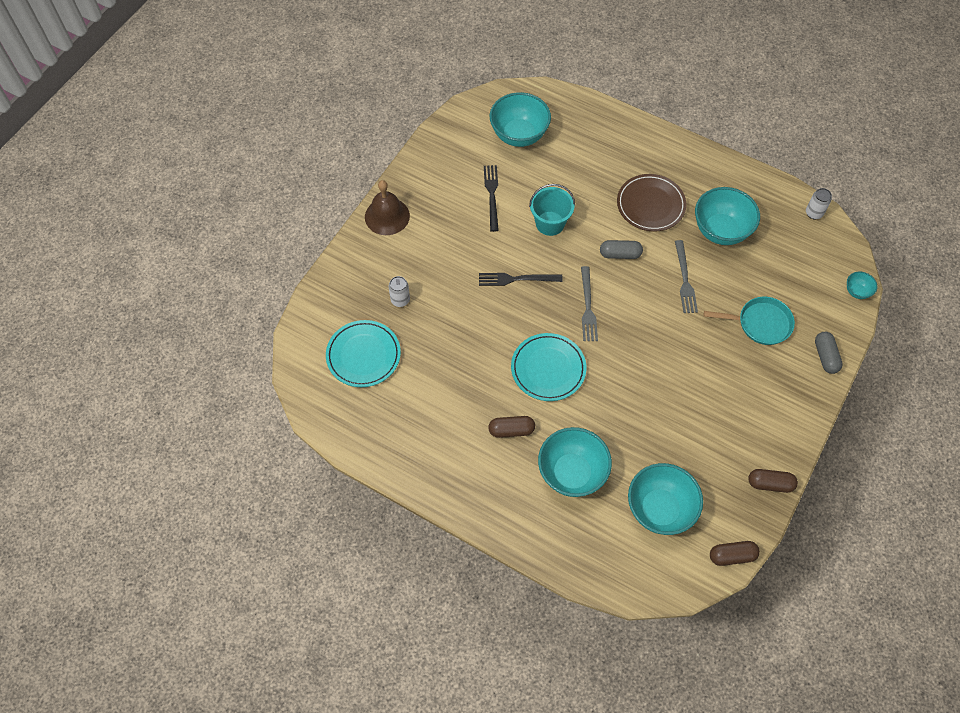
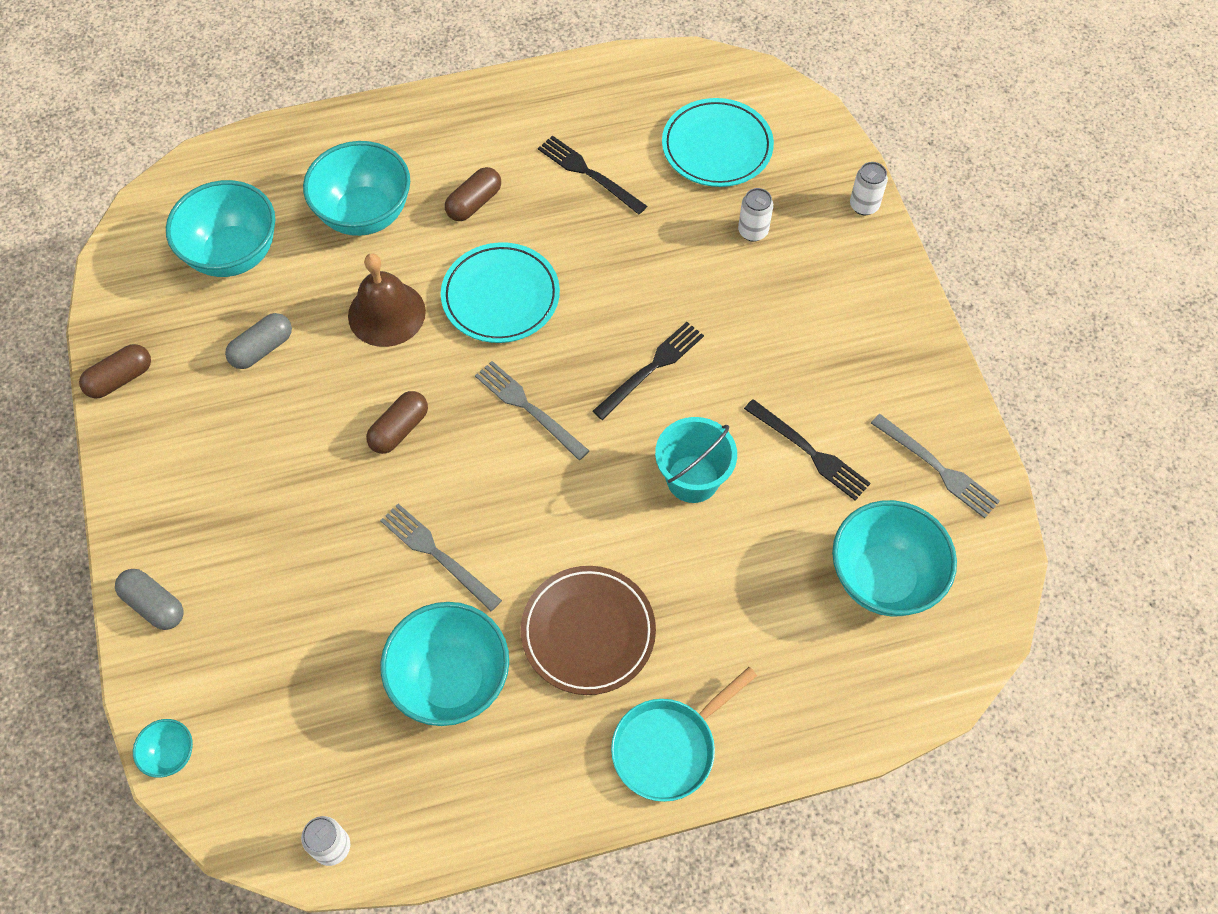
camera: 135 degrees right, 0 degrees up
brown bell [365,180,410,235] -> brown bell moved to [348,253,426,347]
grey capsule [600,240,643,259] -> grey capsule moved to [225,313,292,369]
turquoise pan [704,297,795,345] -> turquoise pan moved to [611,667,757,802]
brown capsule [710,541,760,566] -> brown capsule moved to [366,391,428,454]
none -> black fork [538,135,647,215]
none -> white can [850,162,888,215]
none -> grey fork [871,414,1000,518]

